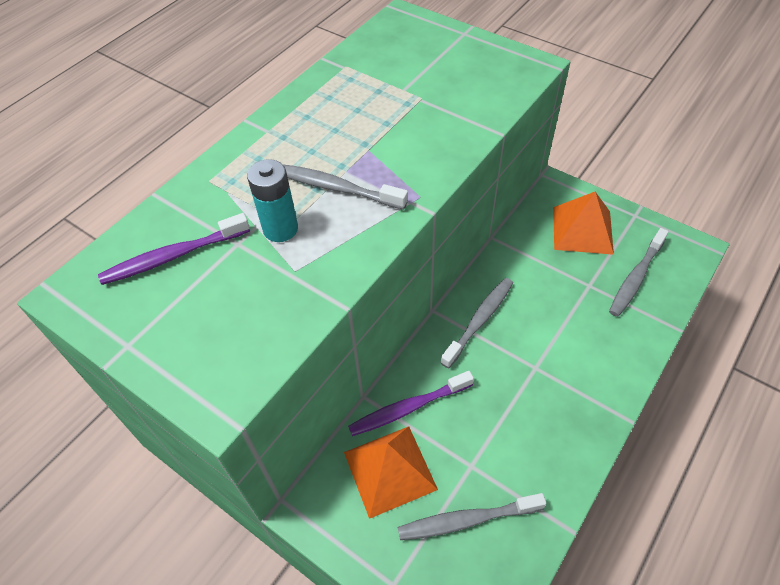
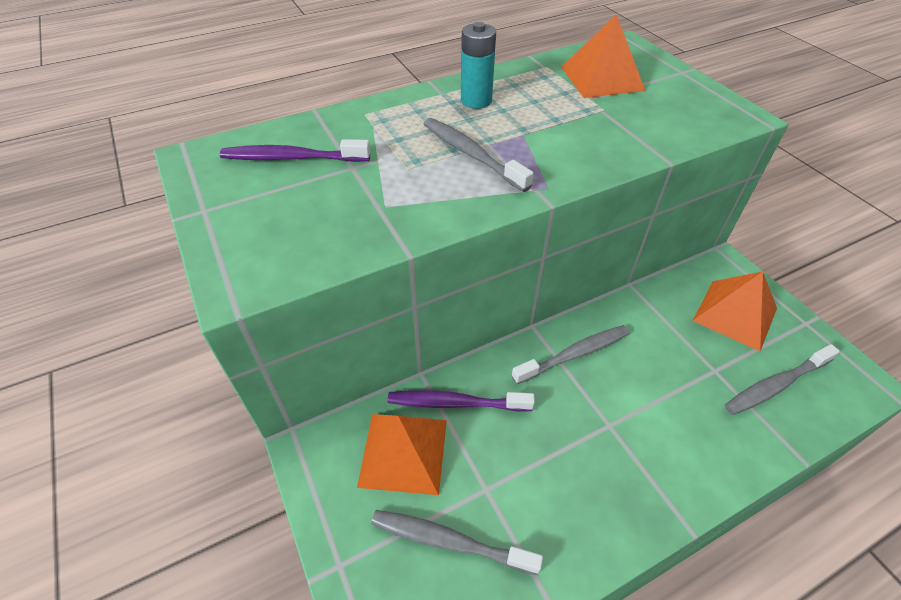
camera: 25 degrees right, 5 degrees down
turquoise battery [247,159,298,242] -> turquoise battery moved to [461,22,496,109]
none -> orange pyramid [561,14,645,98]

